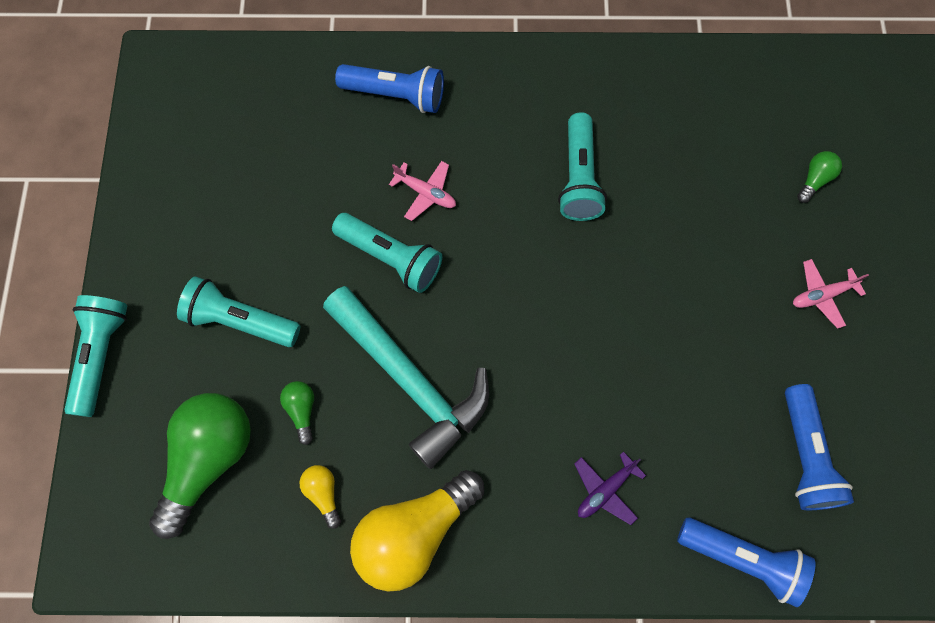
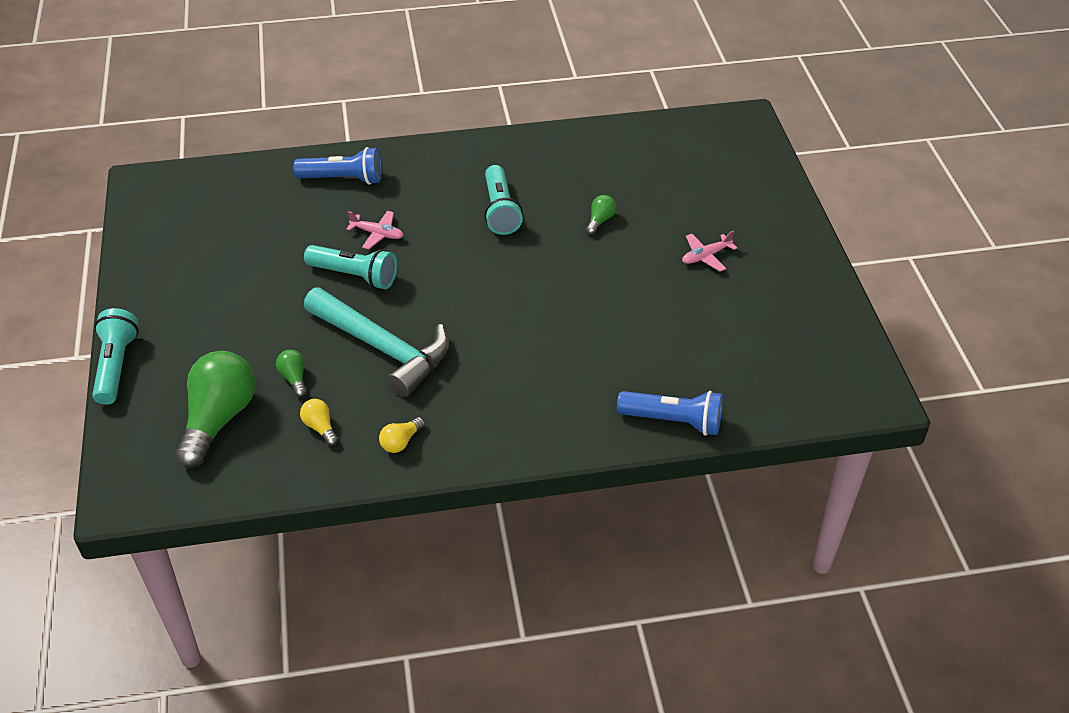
camera: 10 degrees left, 25 degrees down
turquoise flashlight [177,276,301,347] -> none
yellow light bulb [350,470,484,592] -> yellow light bulb [379,417,425,453], size x0.44
purple plane [575,452,646,525] -> none
blue flashlight [785,384,854,510] -> none
green light bulb [797,151,842,203] -> green light bulb moved to [586,195,616,235]

